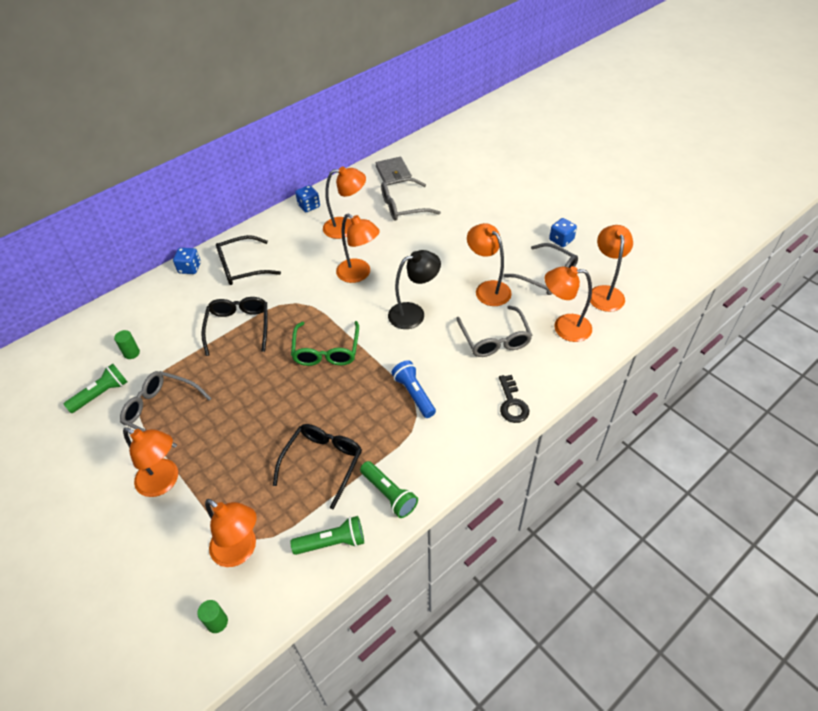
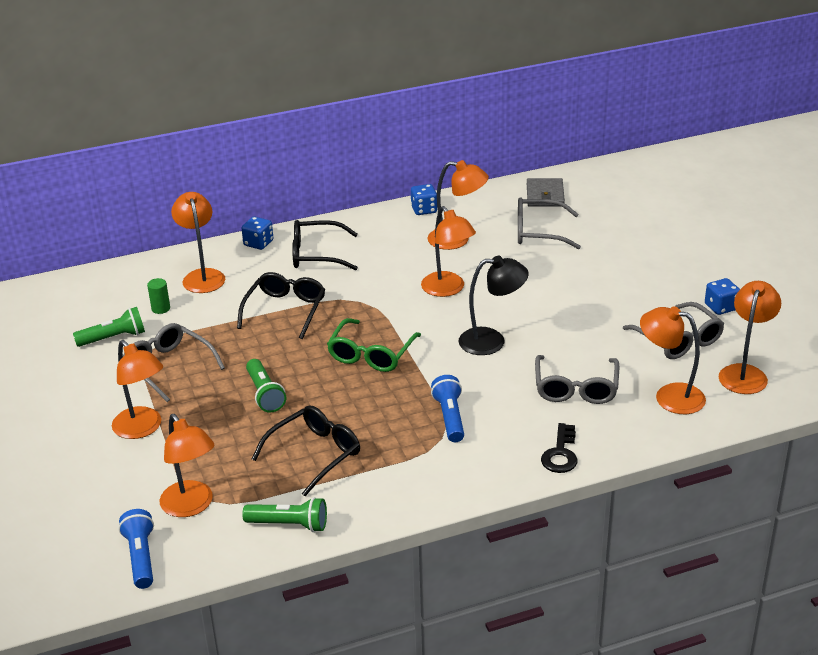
camera: 20 degrees right, 15 degrees down
green cylinder [197,600,228,633] -> blue flashlight [118,509,154,589]
green flashlight [360,461,418,518] -> green flashlight moved to [246,359,286,412]
orange lamp [467,223,512,306] -> orange lamp moved to [171,192,225,293]

